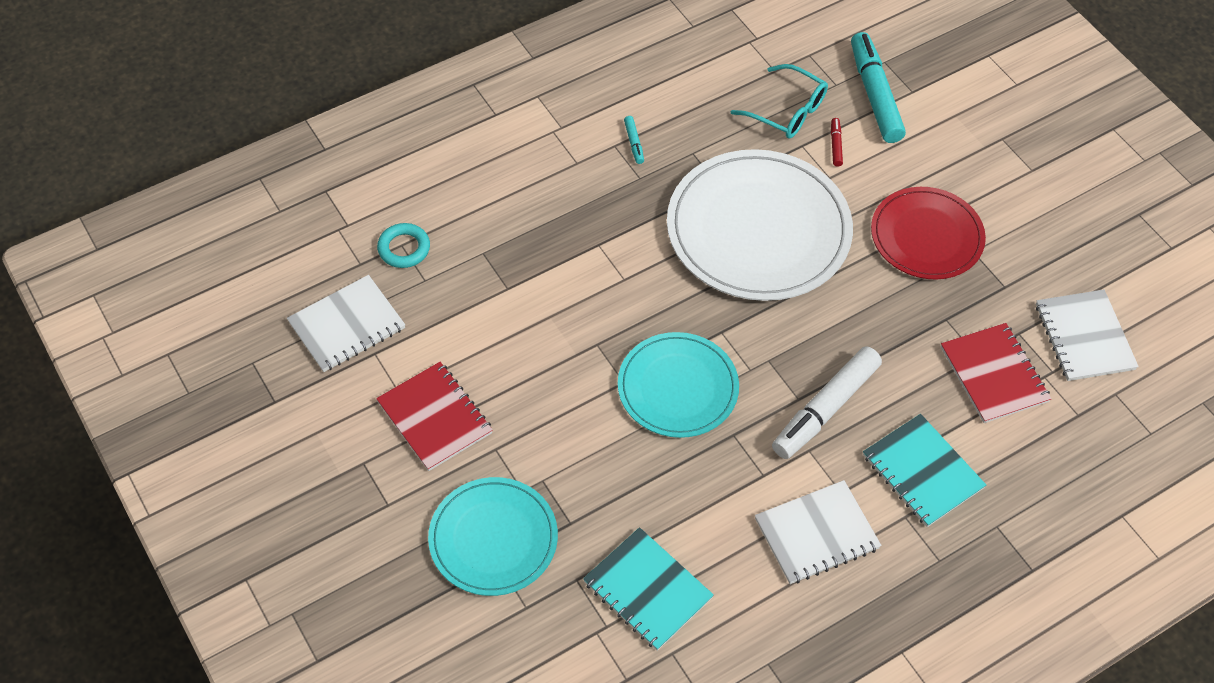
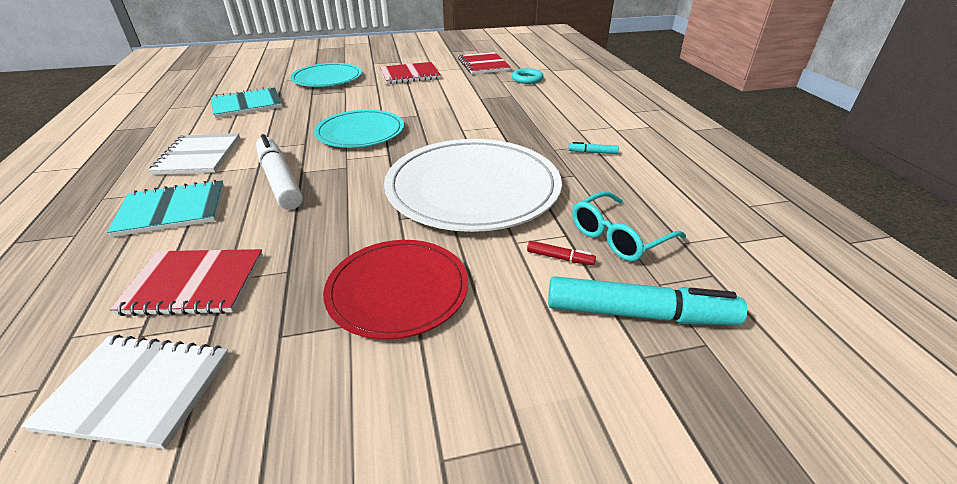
camera: 110 degrees right, 20 degrees down
white notebook [287,275,405,372] -> red notebook [458,52,511,74]

